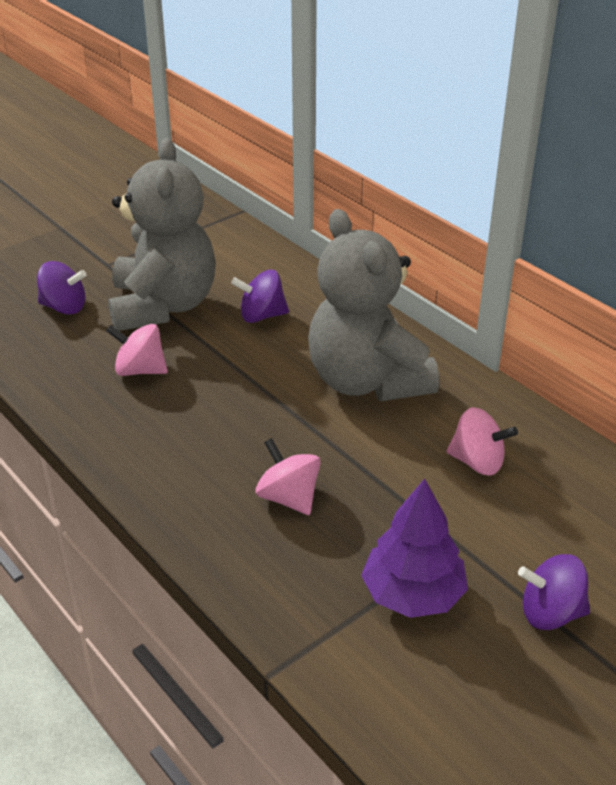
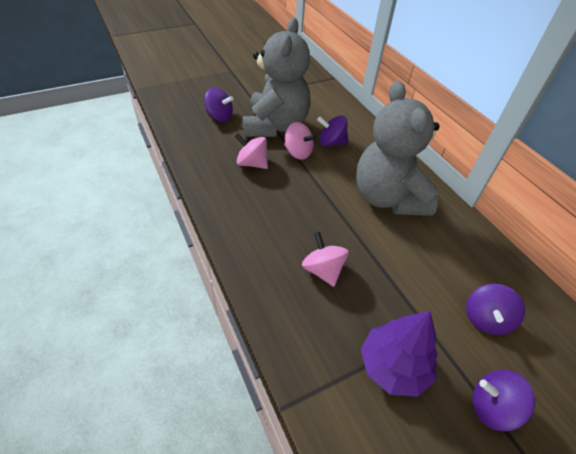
camera: 10 degrees right, 10 degrees up
pink spinning top [447,407,518,476] -> pink spinning top moved to [284,122,316,160]
none -> purple spinning top [466,284,525,335]

